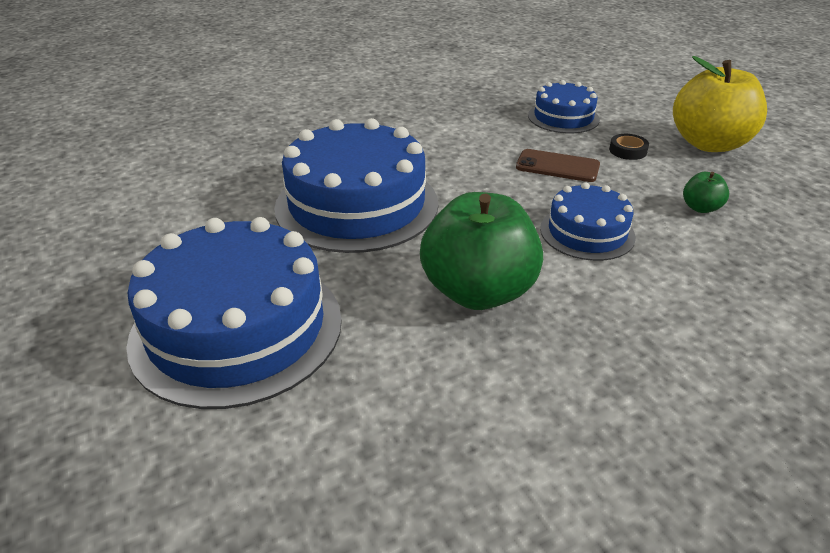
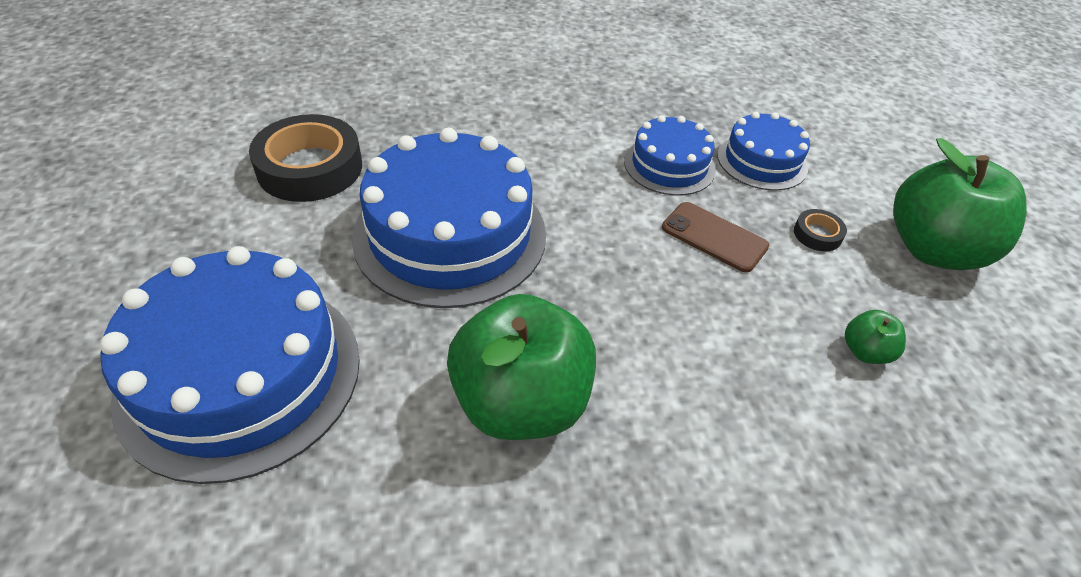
camera: 15 degrees right, 10 degrees up
blue cake [540,182,636,261] -> blue cake moved to [624,115,716,195]
yellow apple [673,56,767,152] -> green apple [893,138,1027,270]
none -> black tape [249,114,362,202]

